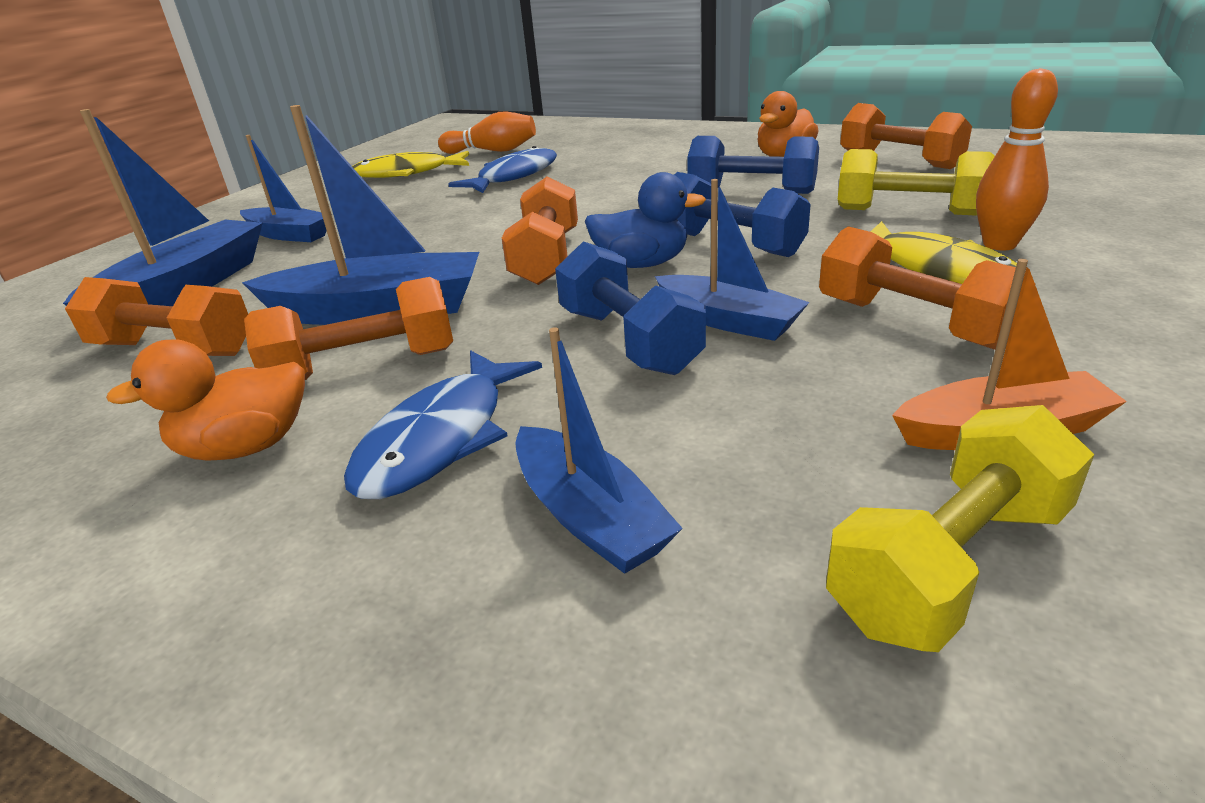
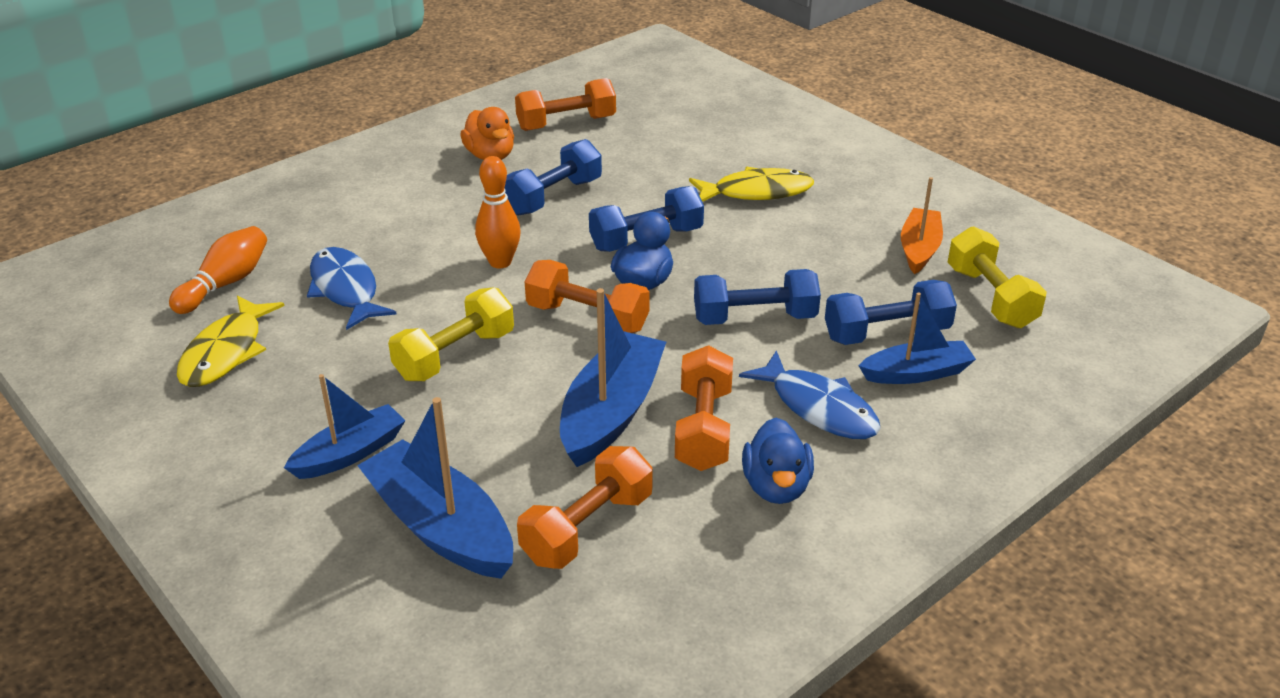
camera: 70 degrees left, 5 degrees up
orange duck [106,339,305,461] -> blue duck [742,417,814,504]
blue boat [655,179,810,341] -> none
orange dumbbell [819,226,1035,350] -> none
yellow dumbbell [838,149,995,216] -> yellow dumbbell moved to [388,287,514,381]
orange bowling pin [976,68,1058,250] -> orange bowling pin moved to [475,156,521,268]
none -> blue dumbbell [825,280,957,345]

